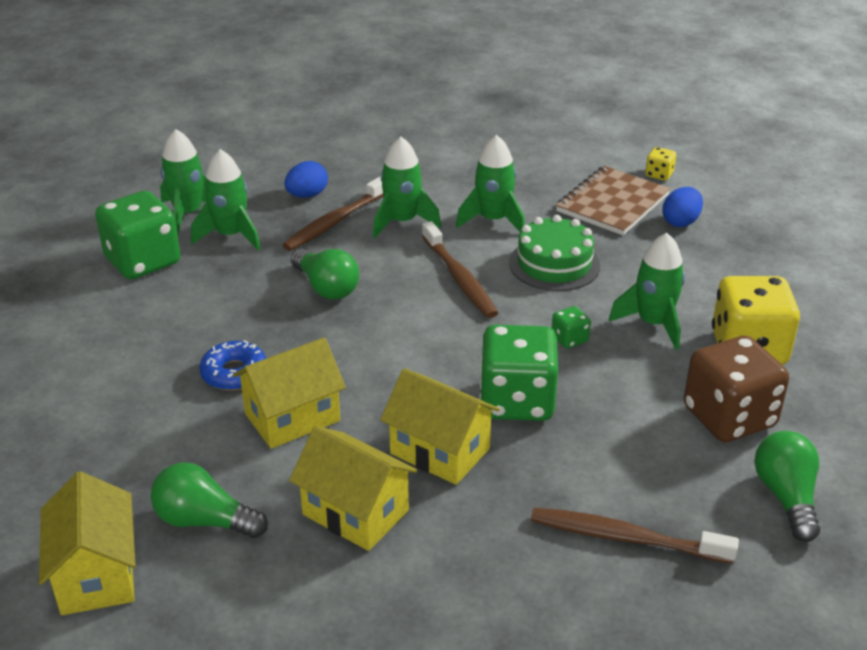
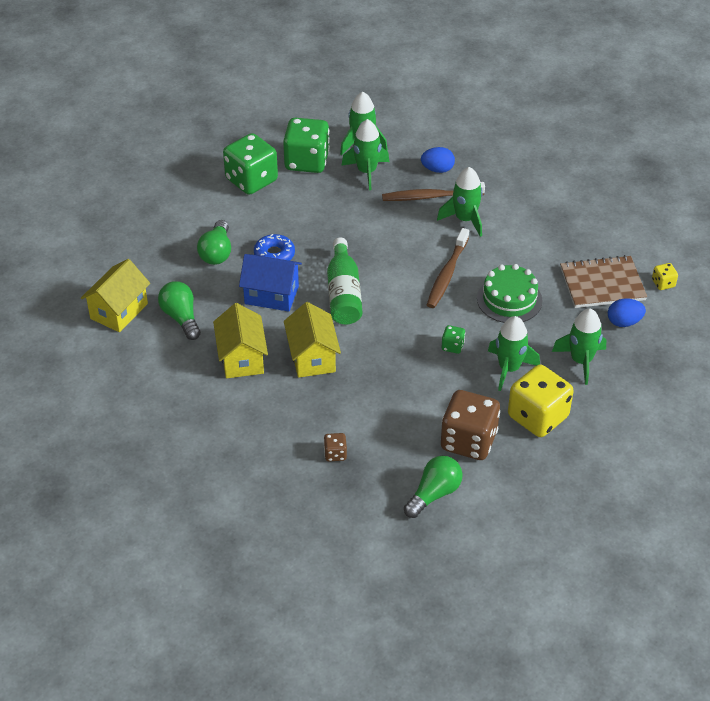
camera: 45 degrees right, 10 degrees up
yellow house [233,337,346,449] -> blue house [239,254,302,312]
green light bulb [291,249,359,300] -> green light bulb moved to [197,220,231,265]
green rocket [456,135,525,233] -> green rocket moved to [552,308,606,385]
green dice [479,324,558,421] -> green dice moved to [223,133,278,195]
brown toothbrush [531,508,739,564] -> brown dice [324,433,347,461]
none -> green bottle [327,238,362,325]

